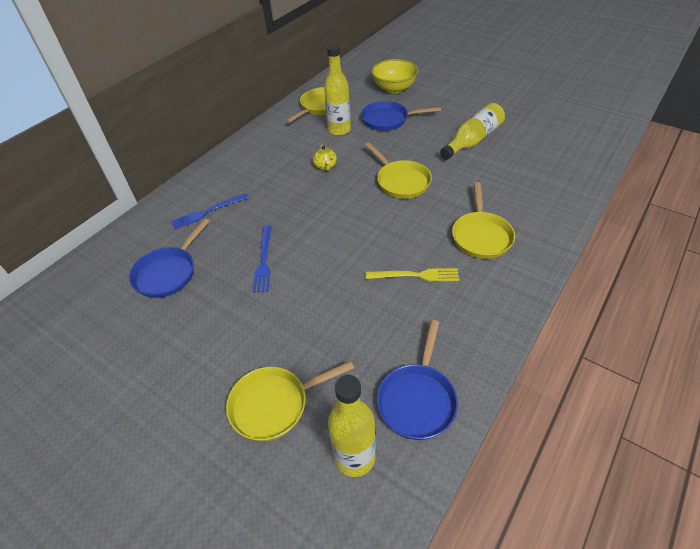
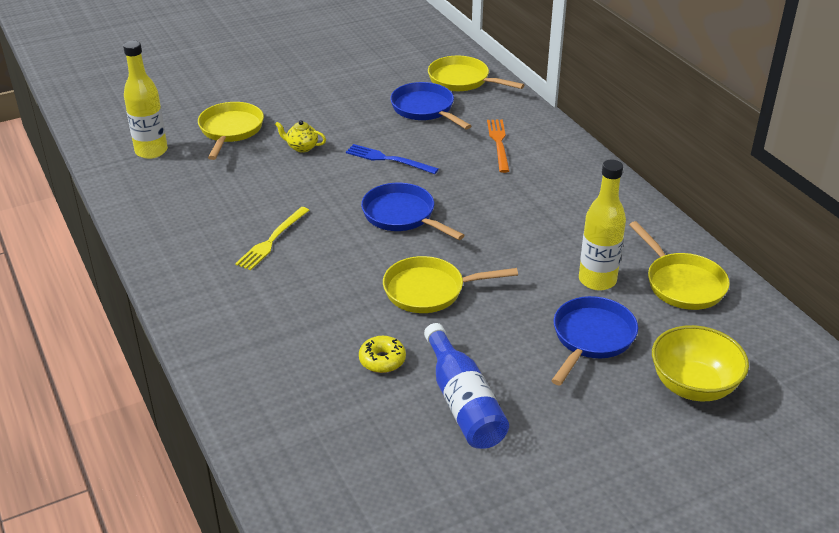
camera: 115 degrees right, 10 degrees down
blue fork [171,193,249,230] -> orange fork [487,119,509,173]
yellow teapot [313,144,337,171] -> yellow teapot moved to [275,120,326,152]
blue pan [377,320,458,440] -> blue pan moved to [361,183,465,240]
yellow bottle [440,103,505,160] -> blue bottle [424,323,509,449]
yellow pan [452,182,515,259] -> yellow pan moved to [428,56,524,91]
none -> yellow donut [359,336,406,373]

